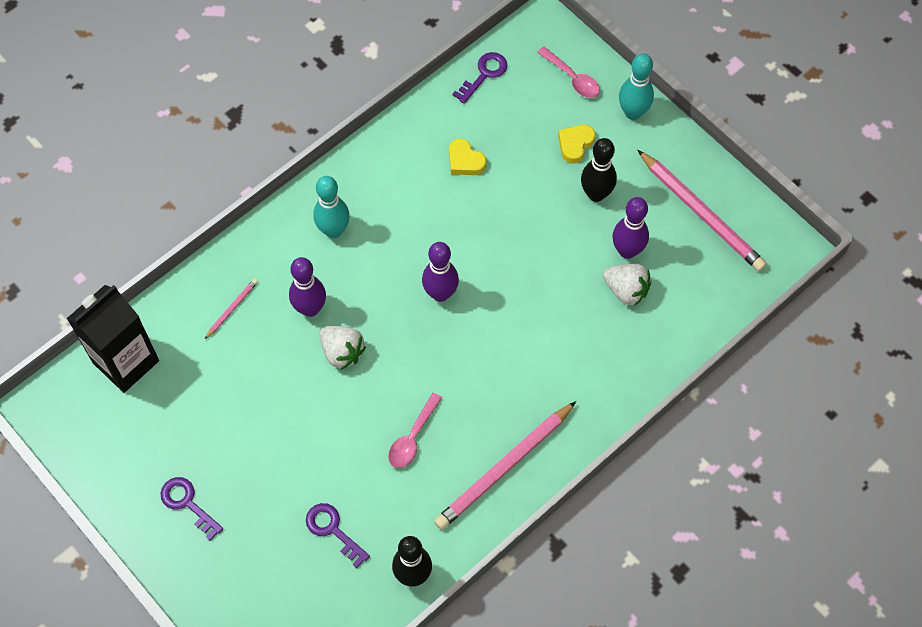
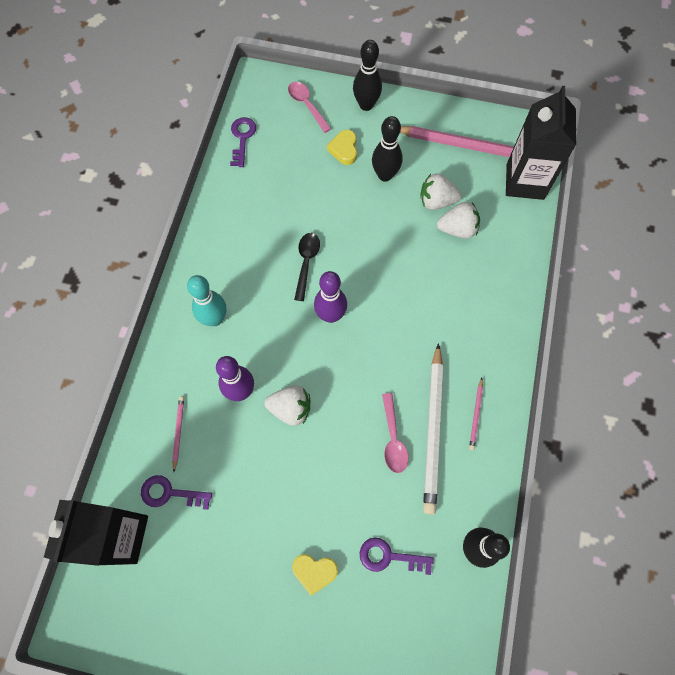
camera: 35 degrees left, 5 degrees up
purple key [161,477,223,540] -> purple key moved to [141,475,212,510]
pink pencil [434,401,576,530] -> pink pencil [469,378,483,450], size x0.44
yellow heart [449,139,486,175] -> yellow heart moved to [292,554,338,596]
pink spoon [537,46,600,98] -> pink spoon turned 135 degrees counterclockwise [288,82,331,133]
purple bowling pin [612,197,649,259] -> white strawberry [420,173,462,210]
turquoise bowling pin [619,53,654,120] -> black bowling pin [353,40,382,111]
none -> black spoon [294,233,320,301]
none -> white pencil [423,343,443,515]
none -> black carton [506,86,576,200]

